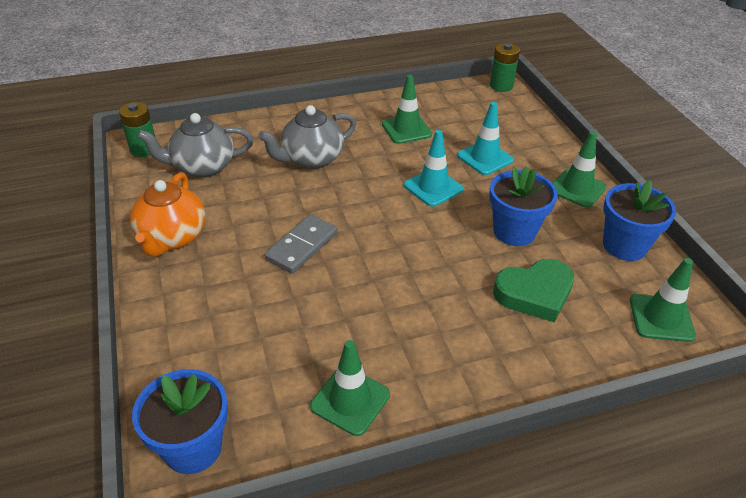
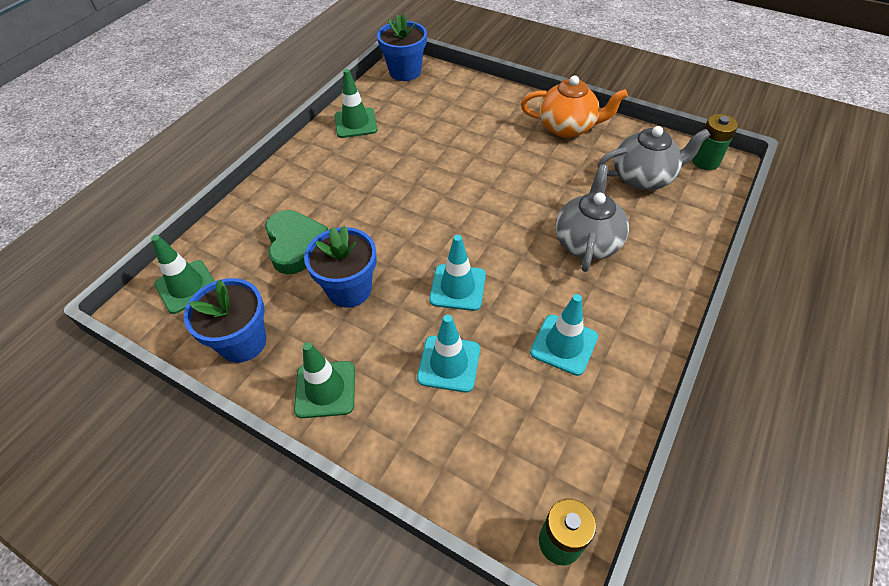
camera: 140 degrees right, 10 degrees up
orange teapot [130,172,206,257] -> orange teapot turned 135 degrees clockwise [521,75,628,138]
grey teapot [137,113,253,178] -> grey teapot turned 45 degrees clockwise [597,126,711,190]
grey domino [264,215,338,274] -> none
green traffic cone [382,75,432,144] -> turquoise traffic cone [530,294,598,376]
green heart [493,259,574,322] -> green heart turned 135 degrees clockwise [265,210,328,274]

